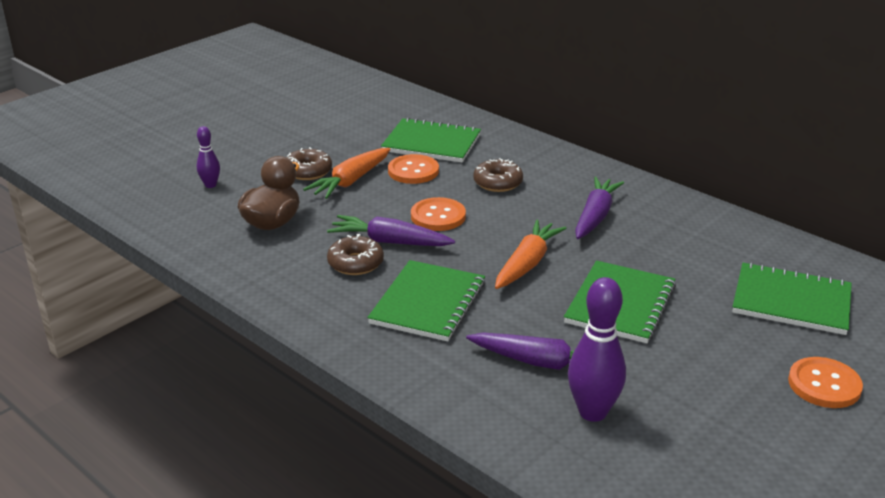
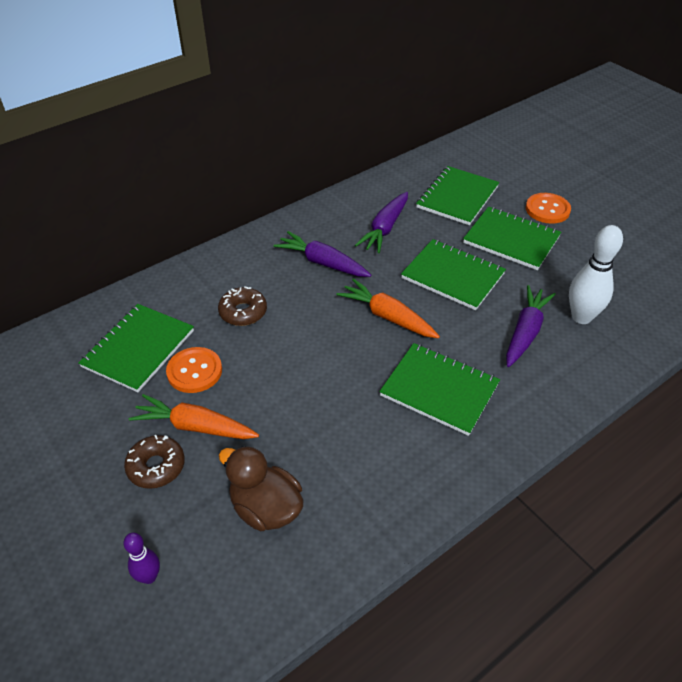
camera: 80 degrees left, 15 degrees up
orange carrot [303,148,390,199] -> orange carrot turned 150 degrees clockwise [129,394,259,439]
purple carrot [327,215,455,246] -> purple carrot moved to [355,192,408,253]
brown donut [327,234,384,275] -> none
orange button [411,197,466,231] -> none
purple bowling pin [568,277,626,422] -> white bowling pin [569,225,623,324]
none -> green notebook [463,206,561,270]

